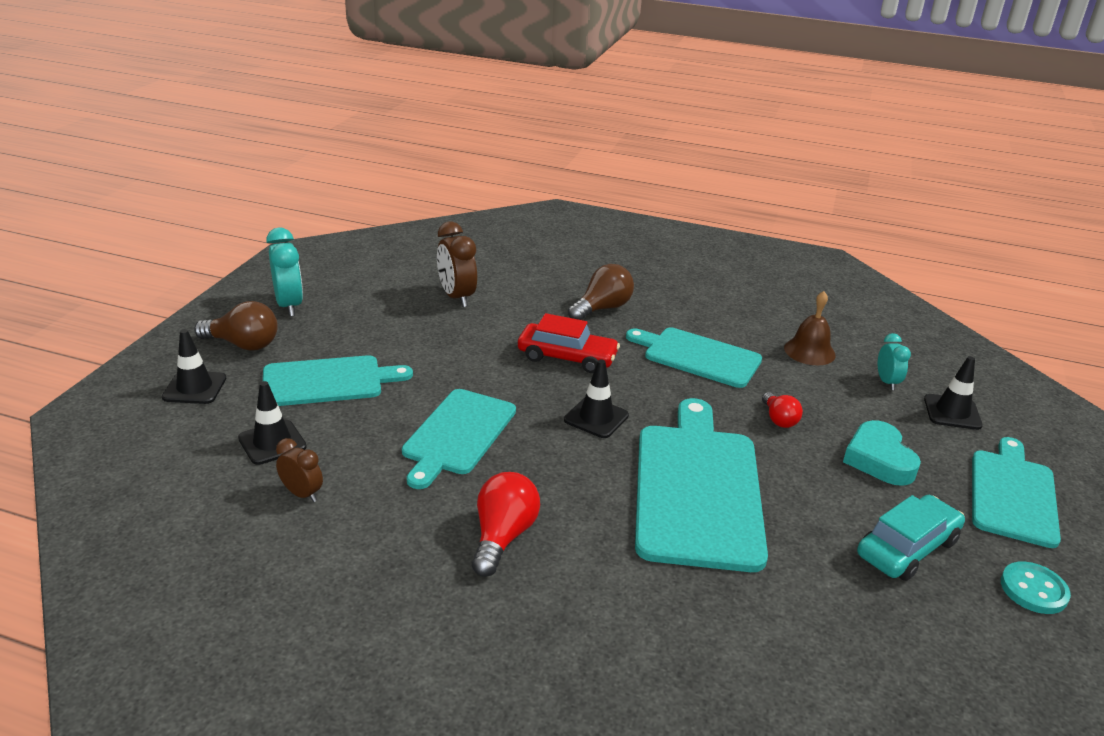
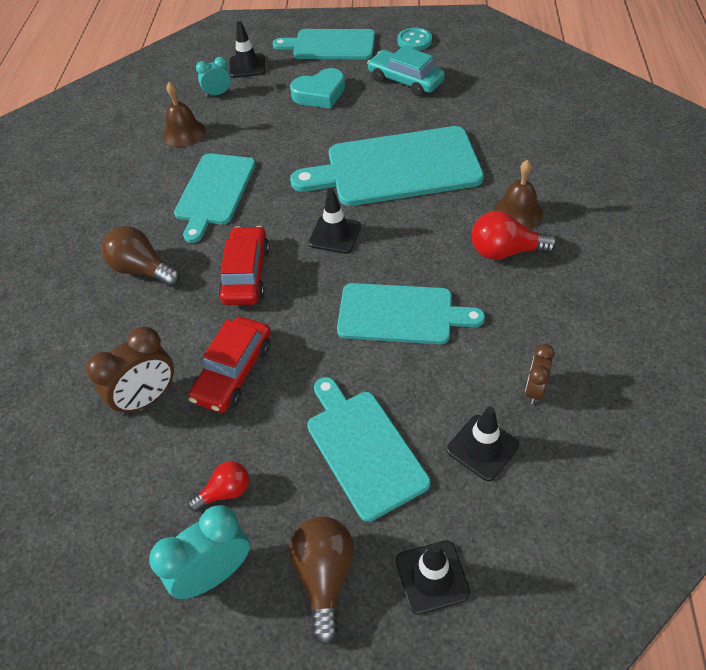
camera: 100 degrees left, 20 degrees up
red light bulb [762,392,803,428] -> red light bulb moved to [188,461,249,512]
none -> red car [188,317,271,413]
none -> brown bell [493,160,543,229]

